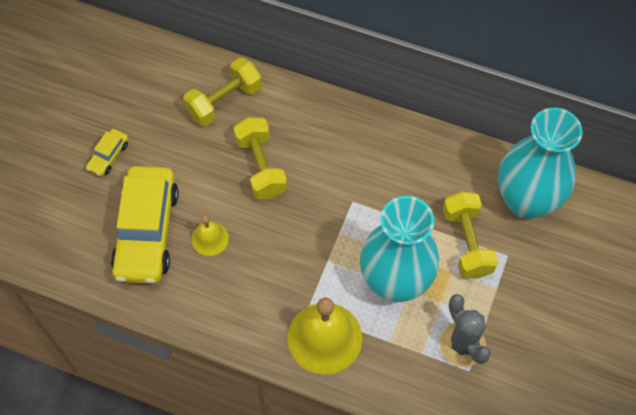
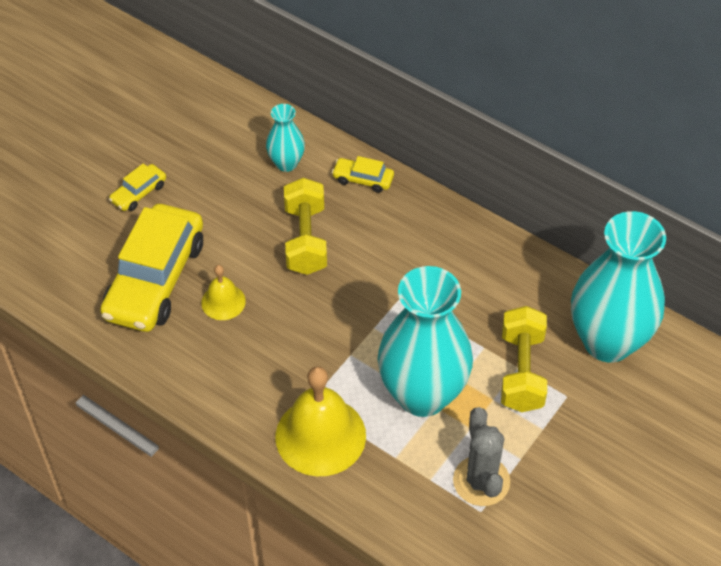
camera: 15 degrees right, 10 degrees down
yellow dumbbell [183,57,262,126] -> turquoise vase [266,104,305,172]
none -> yellow car [332,156,394,193]

